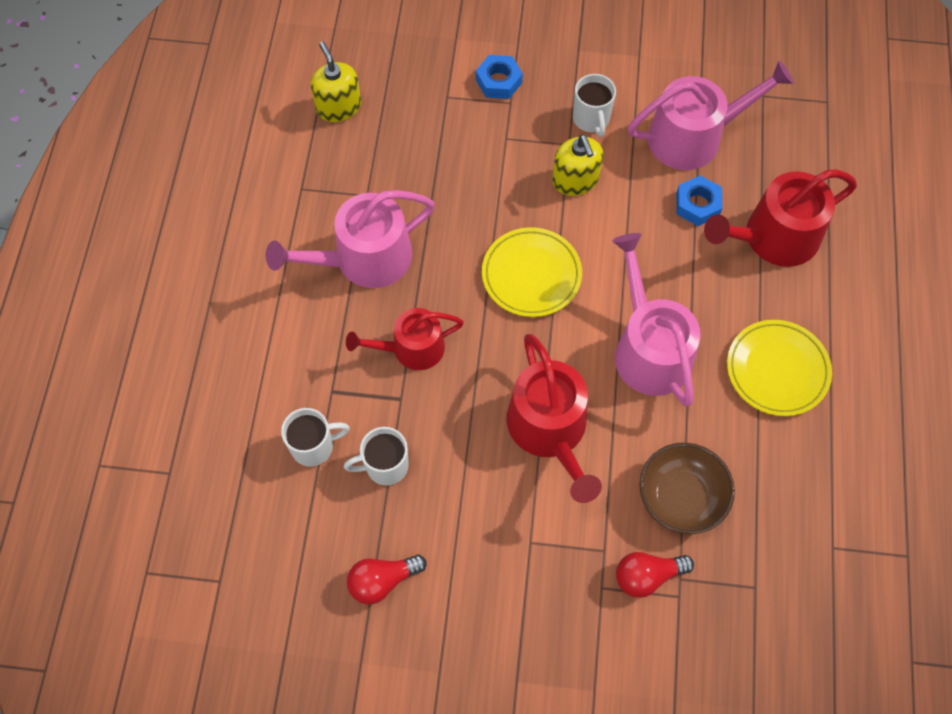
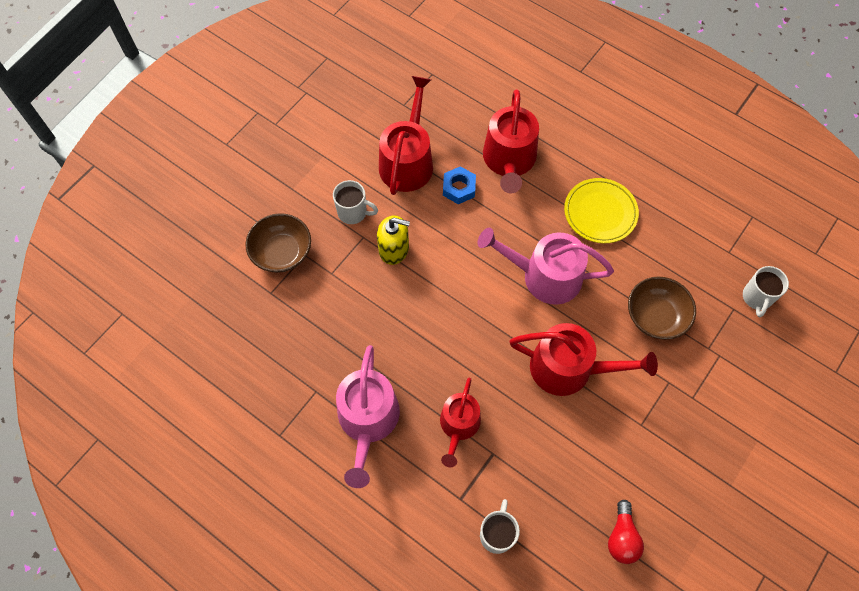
camera: 60 degrees left, 0 degrees up
yellow soap dispenser [311,42,361,122] -> none
white mug [344,427,409,485] -> white mug moved to [743,266,789,317]
blue nut [476,55,523,99] -> brown bowl [245,213,311,273]
yellow plate [482,227,582,317] -> none
red light bulb [616,552,694,598] -> none
pink watering can [628,60,794,170] -> red watering can [379,76,433,195]

